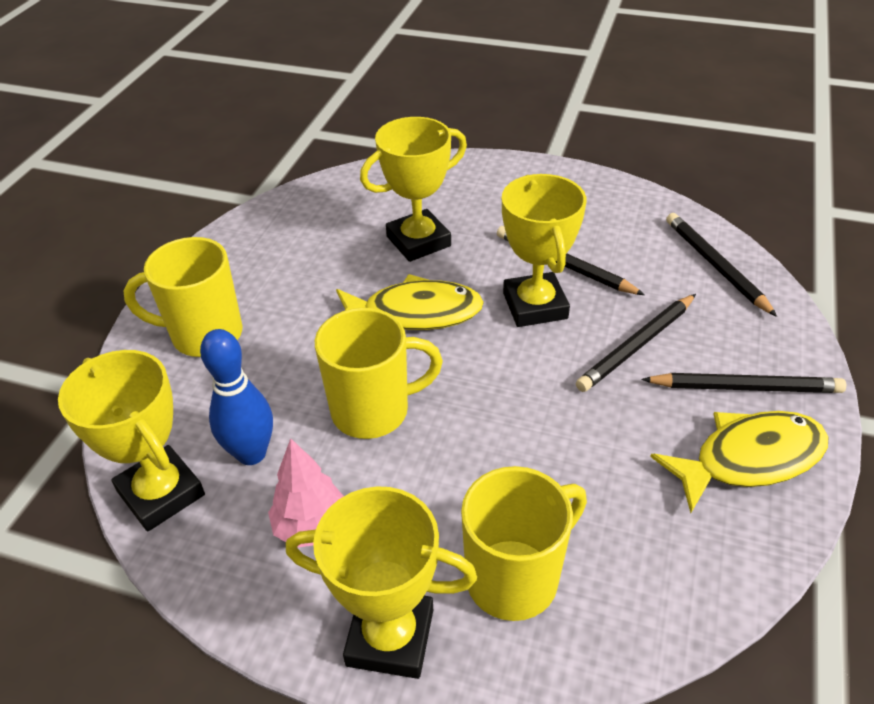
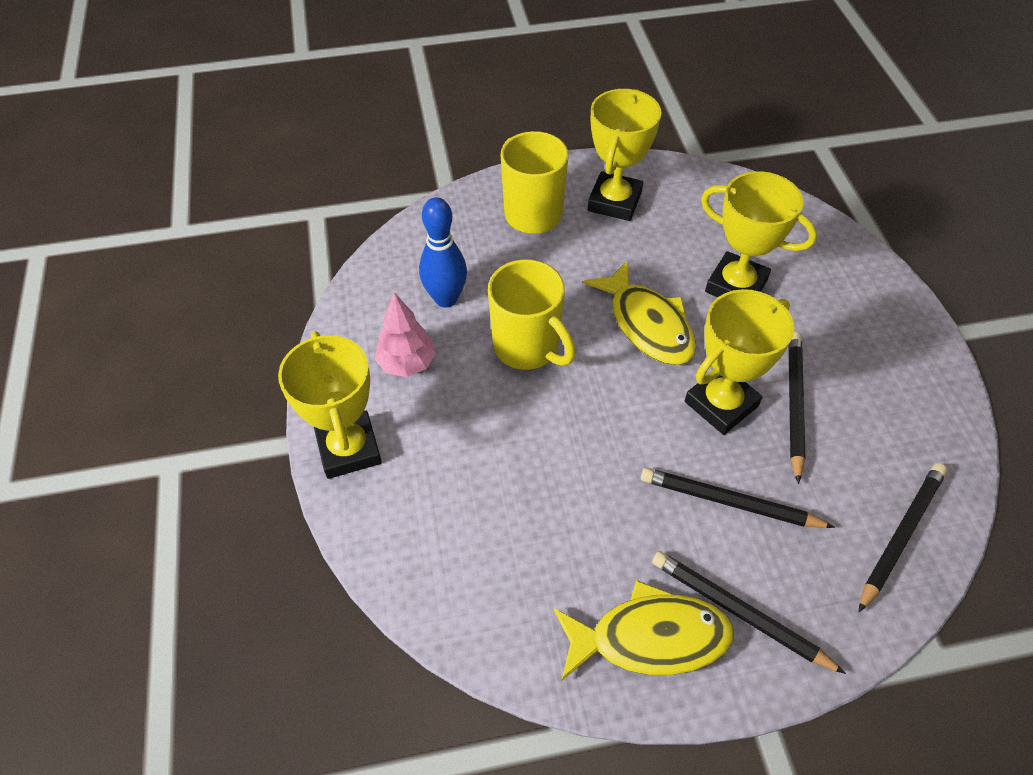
camera: 60 degrees right, 10 degrees up
yellow trophy [58,350,205,531] -> yellow trophy moved to [588,89,661,221]
yellow mug [461,466,587,621] -> none
black pencil [641,373,846,393] -> black pencil turned 150 degrees clockwise [652,551,846,674]
yellow fish [650,411,828,513] -> yellow fish turned 45 degrees counterclockwise [554,580,734,680]

